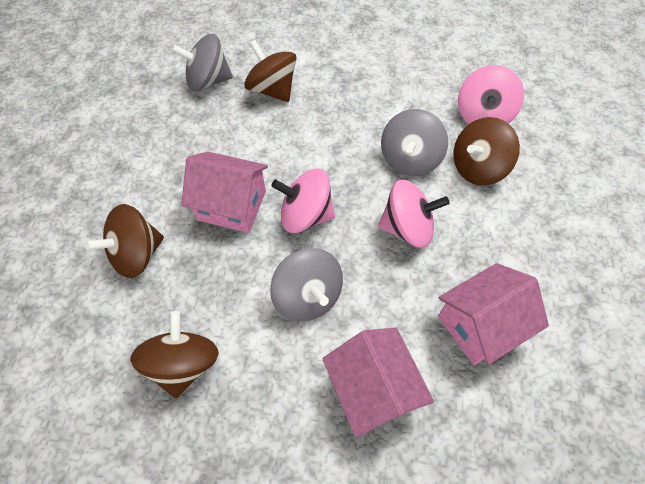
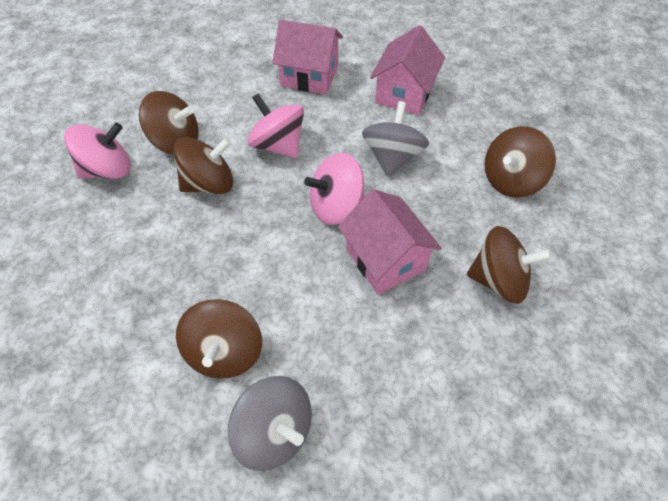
camera: 135 degrees left, 5 degrees down
pink spinning top [271,168,335,233] -> pink spinning top turned 105 degrees clockwise [304,153,365,225]
grey spinning top [381,109,448,176] -> brown spinning top [173,137,233,194]

